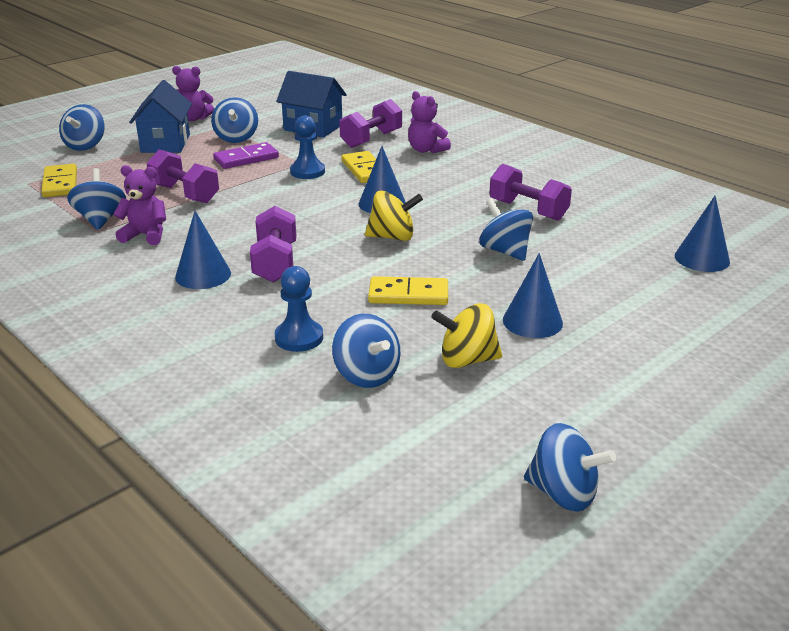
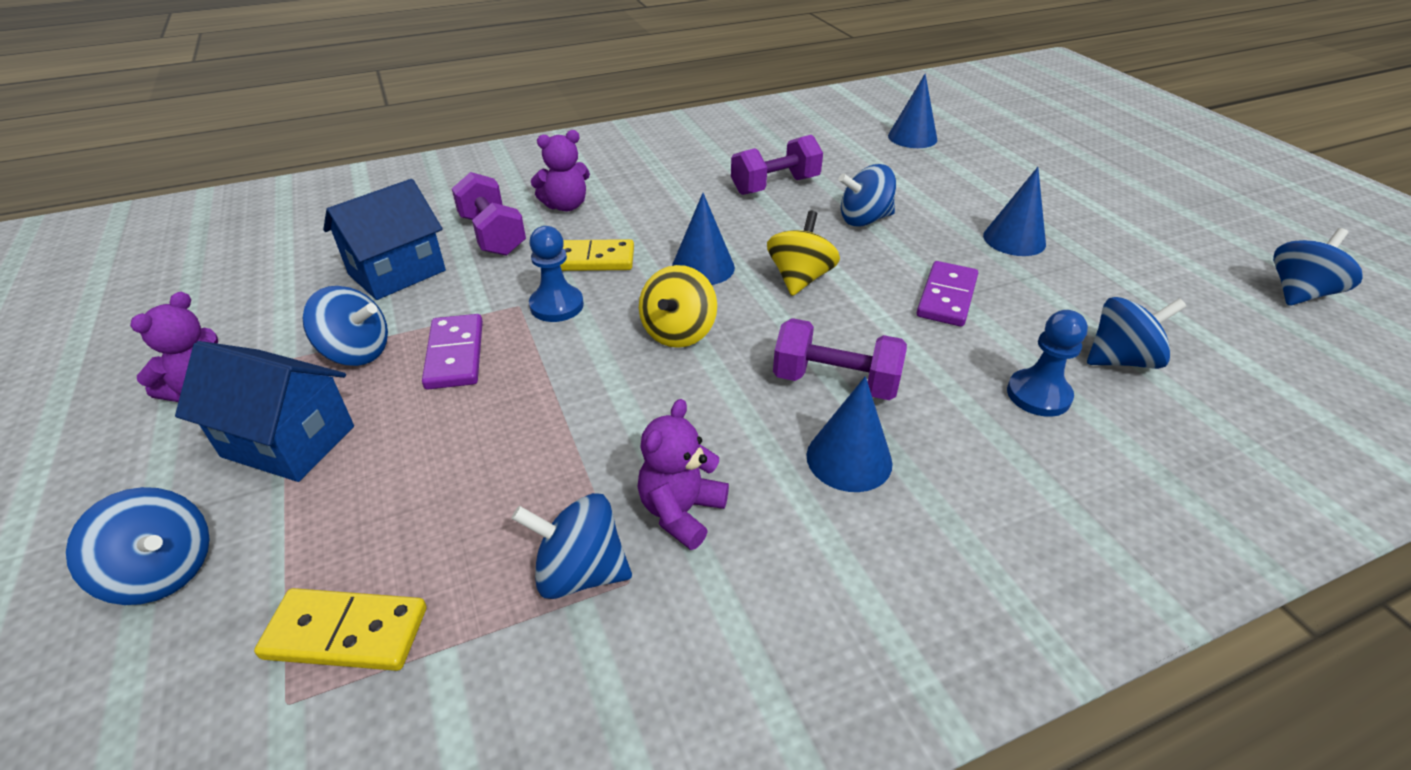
camera: 70 degrees left, 10 degrees up
purple dumbbell [146,149,219,203] -> none
yellow domino [368,276,448,305] -> purple domino [917,261,978,327]
yellow spinning top [431,303,502,368] -> yellow spinning top moved to [639,265,717,348]

